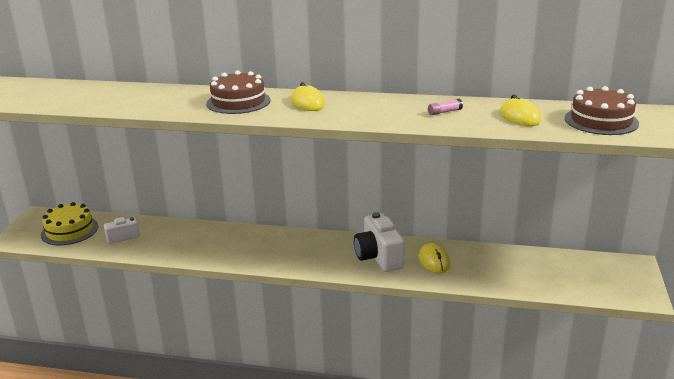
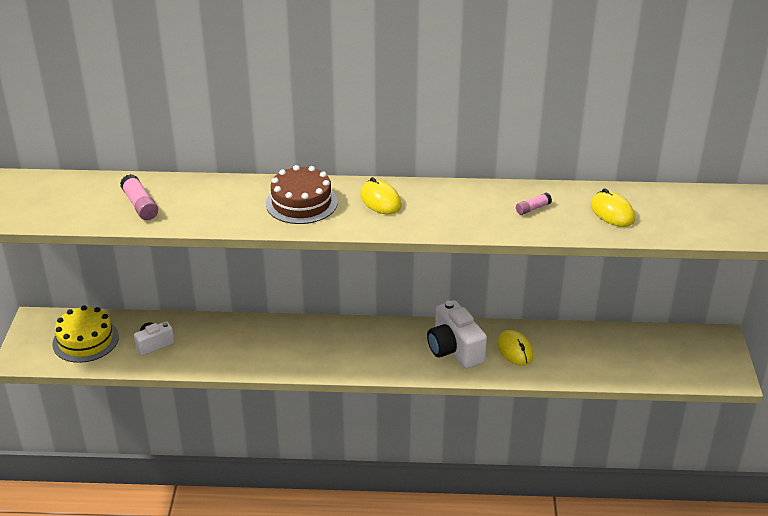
camera: 10 degrees left, 10 degrees up
brown cake [565,86,639,135] -> none
none -> pink glue stick [120,174,158,220]

